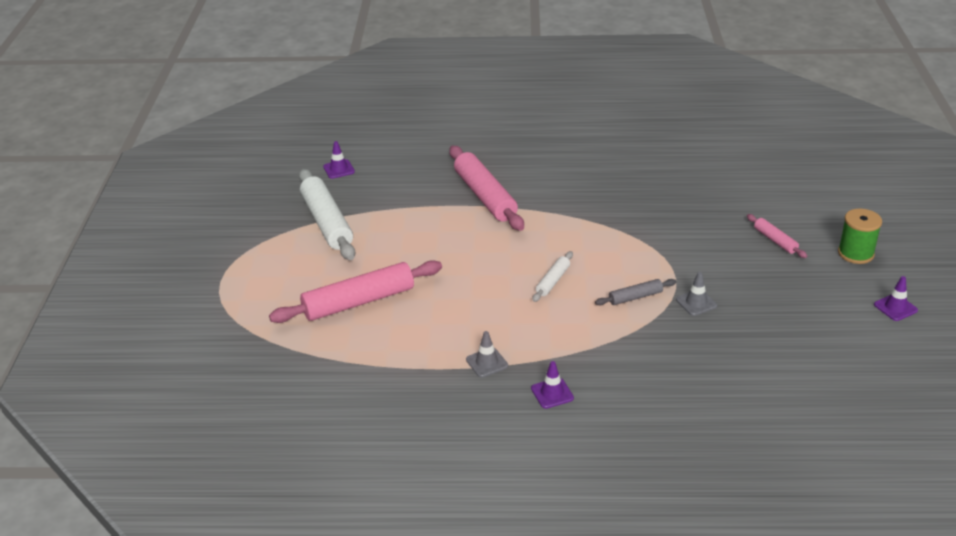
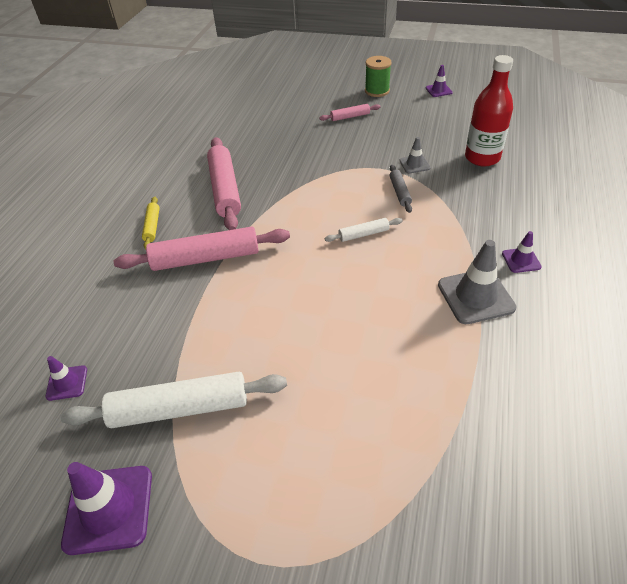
camera: 75 degrees left, 10 degrees up
pink rolling pin [269,260,442,323] -> pink rolling pin moved to [207,137,241,230]
grey traffic cone [466,331,508,378] -> grey traffic cone [438,240,517,324], size x1.86
white rolling pin [532,251,573,302] -> white rolling pin turned 60 degrees counterclockwise [325,218,402,242]
none -> purple traffic cone [61,462,152,555]
none -> yellow rolling pin [142,197,160,249]
none -> red bottle [465,55,513,166]

